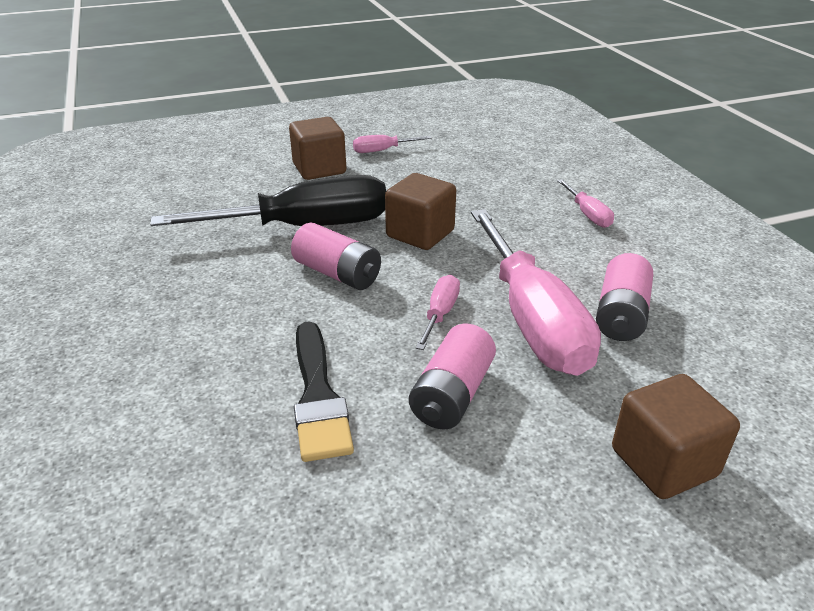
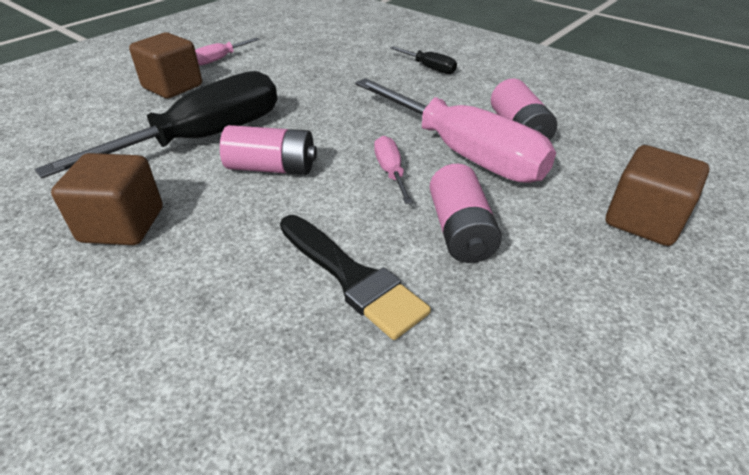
camera: 30 degrees left, 5 degrees up
brown cube [385,173,456,250] -> brown cube moved to [51,153,163,245]
pink screwdriver [557,179,614,228] -> black screwdriver [390,46,457,74]

